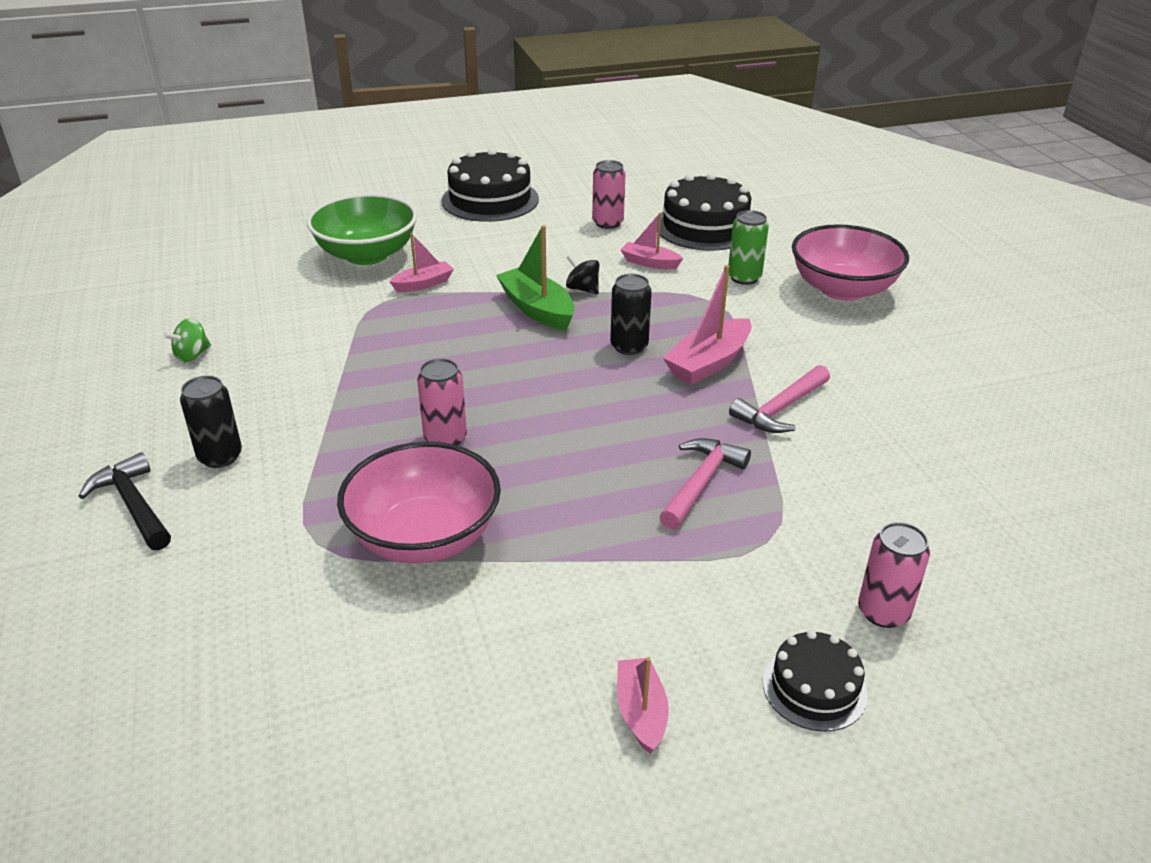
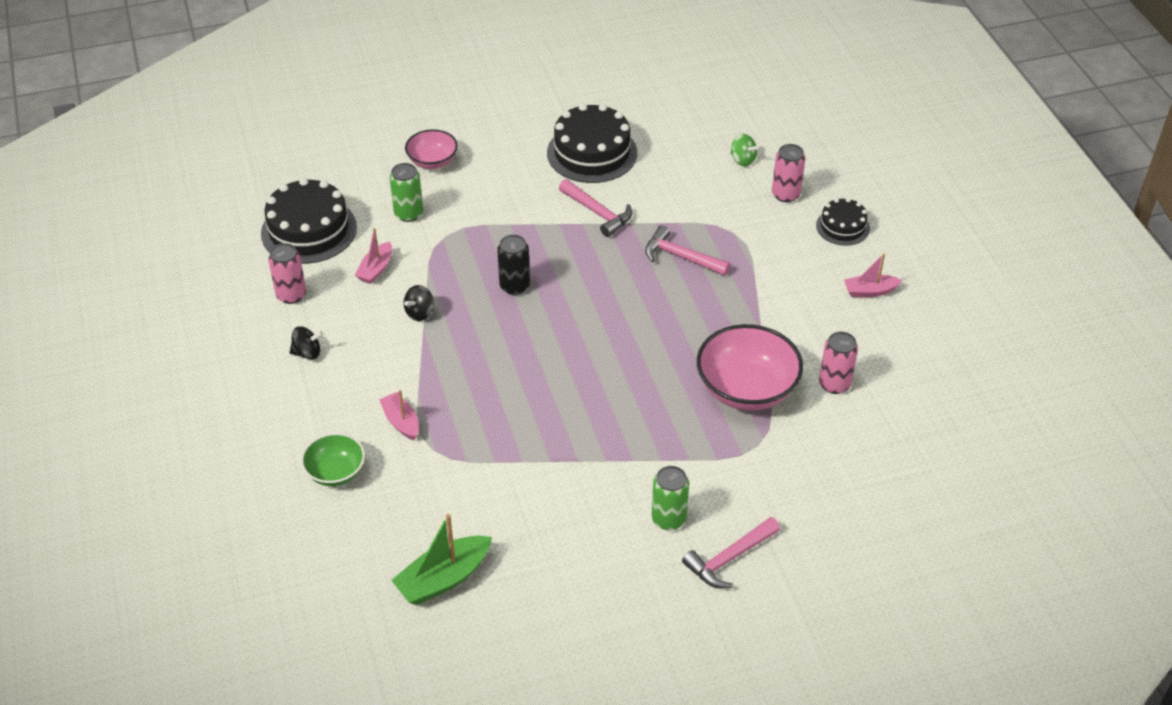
camera: 90 degrees left, 10 degrees up
black hammer [78,452,171,550] -> pink hammer [682,517,780,588]
green spinning top [163,318,211,362] -> green spinning top moved to [730,134,759,166]
black can [180,376,242,468] -> green can [652,466,689,530]
green bowl [307,194,417,265] -> green bowl [301,433,365,486], size x0.57
pink can [417,358,467,445] -> pink can moved to [819,332,858,394]
black cake [441,148,539,222] -> black cake moved to [547,104,637,183]
green boat [496,225,575,331] -> green boat moved to [391,514,492,605]
pink boat [663,265,752,385] -> none
pink bowl [792,224,909,301] -> pink bowl [405,129,458,169], size x0.57
none -> black spinning top [289,326,323,359]

